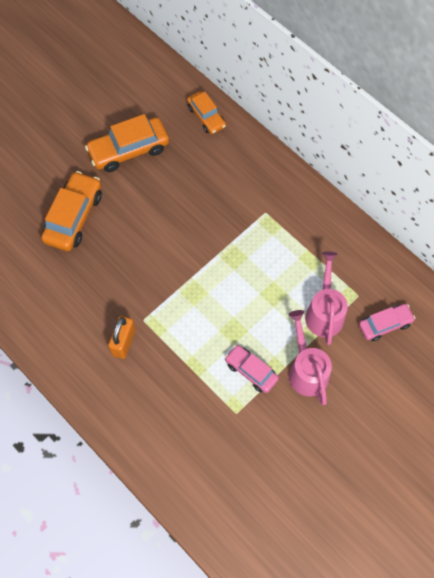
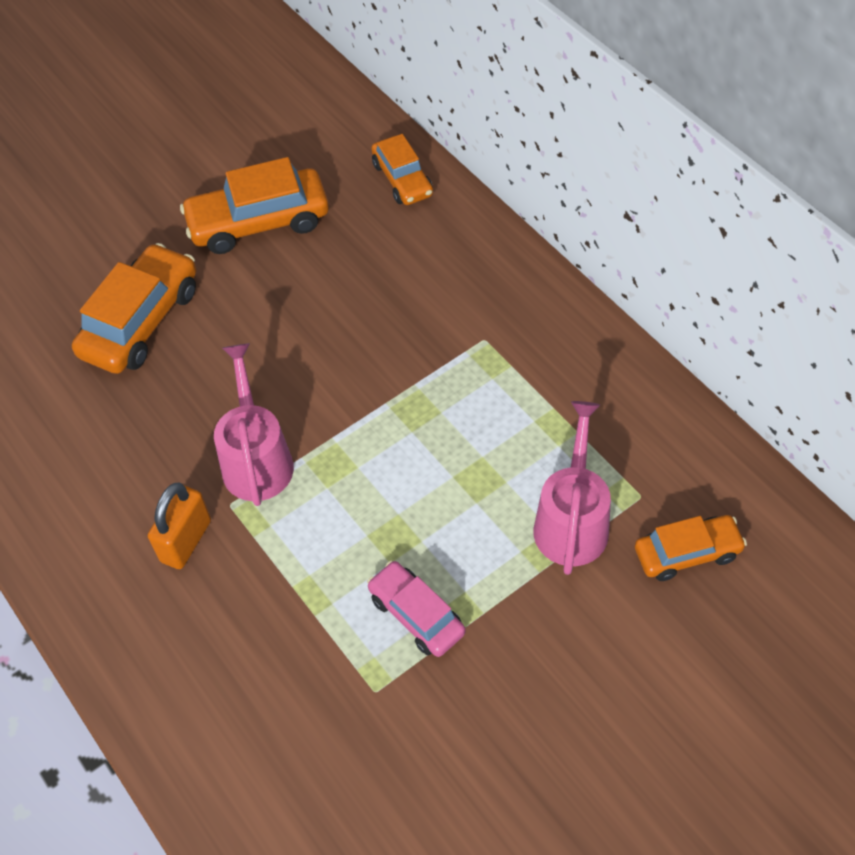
camera: 10 degrees right, 10 degrees down
pink watering can [288,310,332,405] -> pink watering can moved to [214,343,294,506]
pink car [359,304,416,341] -> orange car [635,515,747,581]

